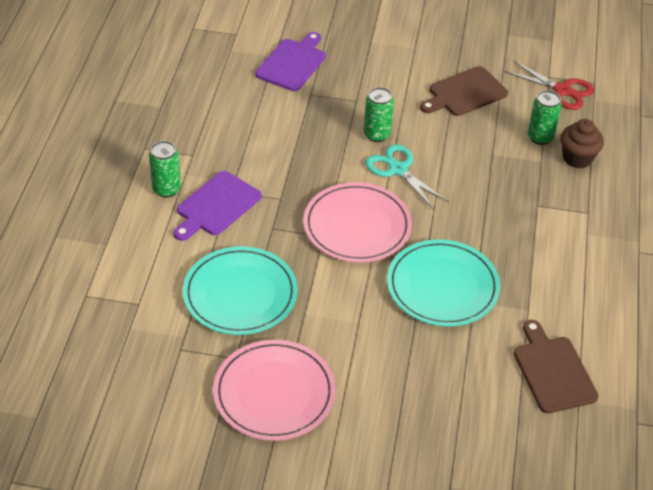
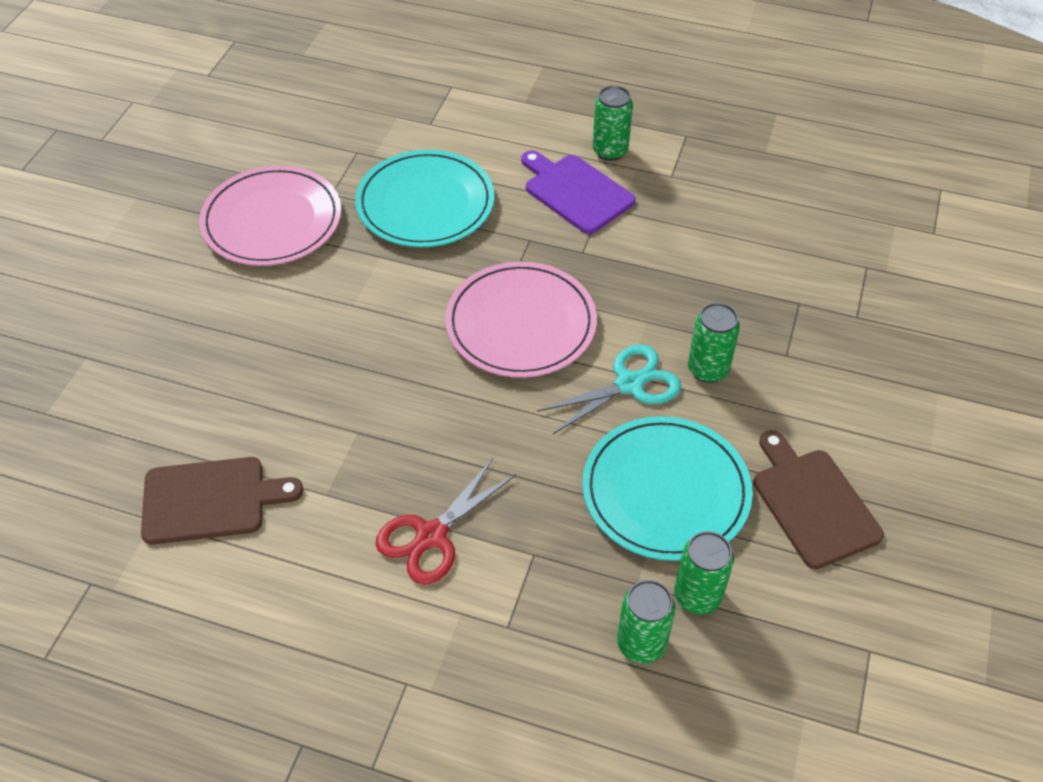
camera: 100 degrees right, 5 degrees up
purple cutting board [255,32,326,91] -> none
turquoise plate [387,239,500,327] -> turquoise plate moved to [582,416,753,561]
red scissors [504,61,594,110] -> red scissors moved to [376,458,517,585]
brown cupcake [560,119,604,169] -> green can [617,580,675,664]

